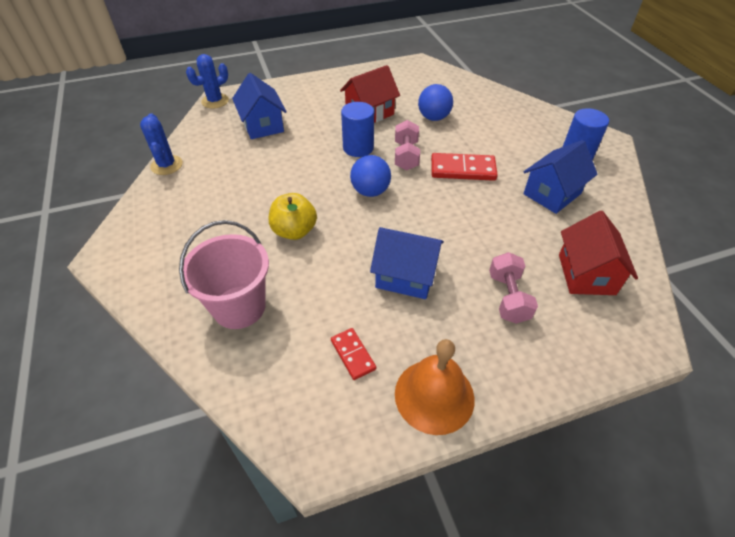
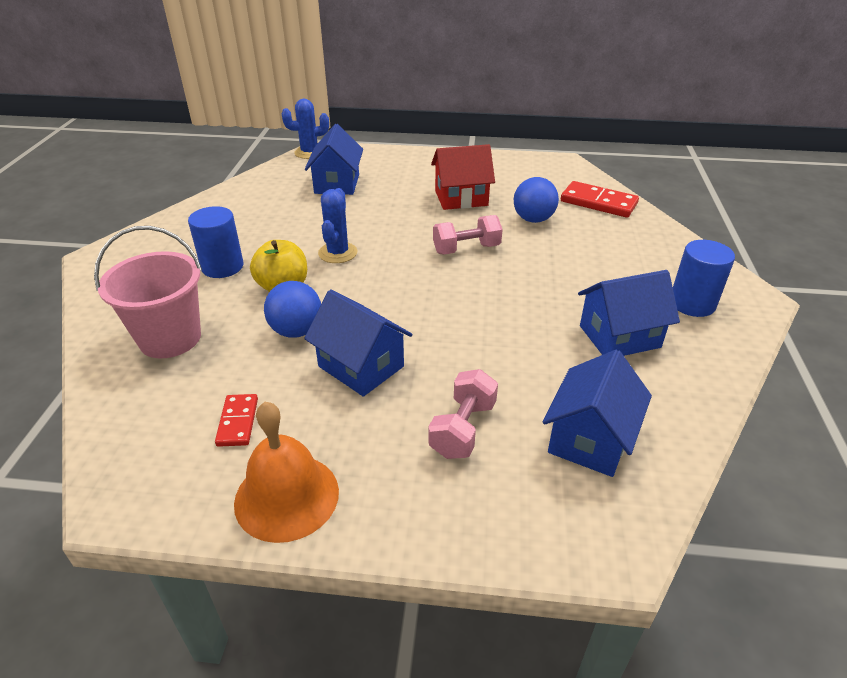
camera: 25 degrees right, 10 degrees down
blue cactus [140,113,183,175] -> blue cactus moved to [318,188,358,263]
blue cylinder [341,102,374,157] -> blue cylinder moved to [188,206,243,278]
blue ball [350,155,391,197] -> blue ball moved to [264,281,321,338]
pink dumbbell [395,120,420,171] -> pink dumbbell turned 45 degrees clockwise [433,215,503,255]
red domino [431,153,498,181] -> red domino moved to [561,181,639,218]
red house [559,211,638,295] -> blue house [542,350,652,477]

